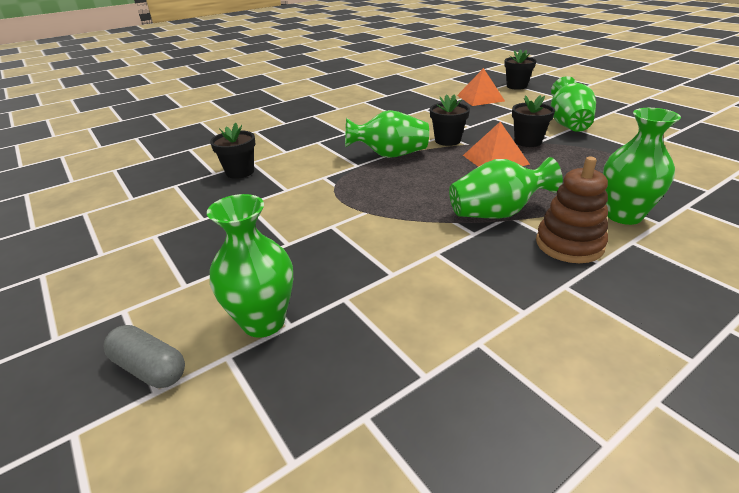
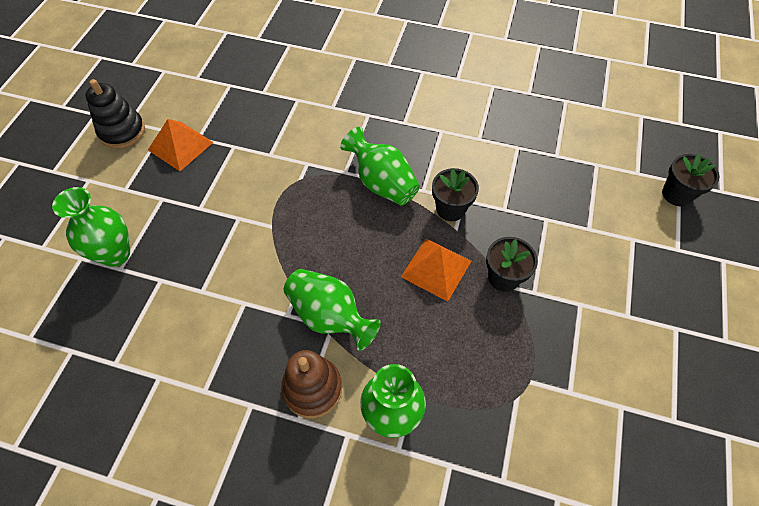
camera: 50 degrees right, 25 degrees up
grey capsule [104,325,185,388] -> none
black flower pot [210,123,256,179] -> none
orange pyramid [457,68,505,106] -> orange pyramid moved to [148,119,213,171]
green vase [551,76,596,132] -> none
none -> black stacking toy [85,79,145,149]

